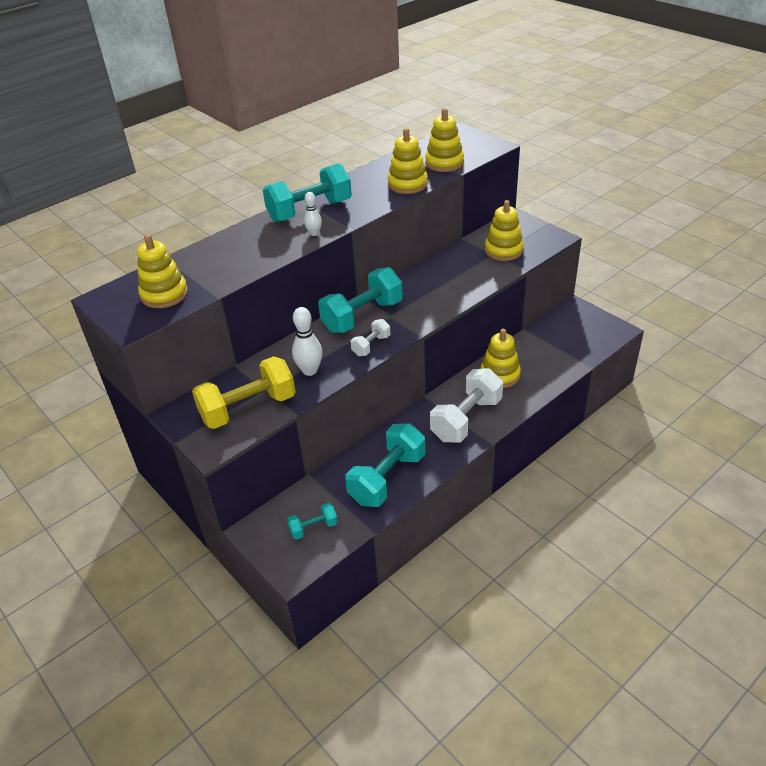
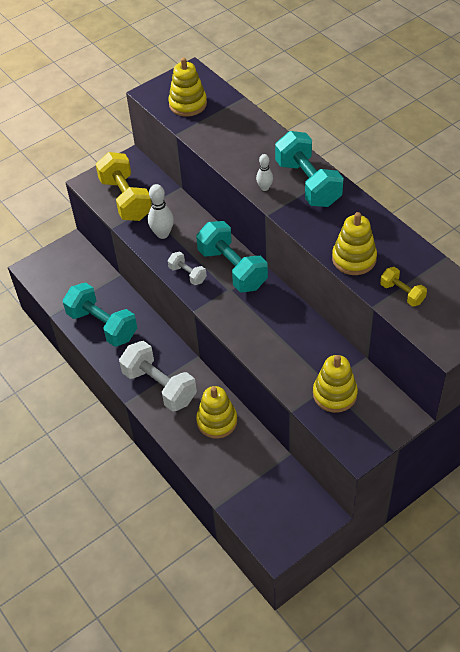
camera: 95 degrees right, 10 degrees up
turquoise dumbbell [287,503,338,540] -> none
yellow stacking toy [425,108,464,172] -> yellow dumbbell [380,267,427,307]

